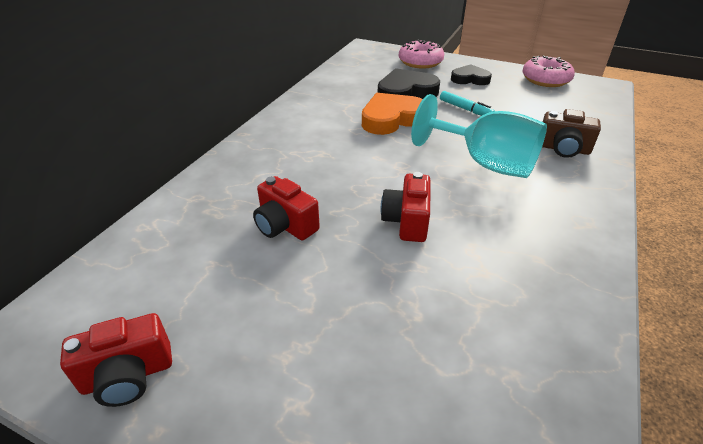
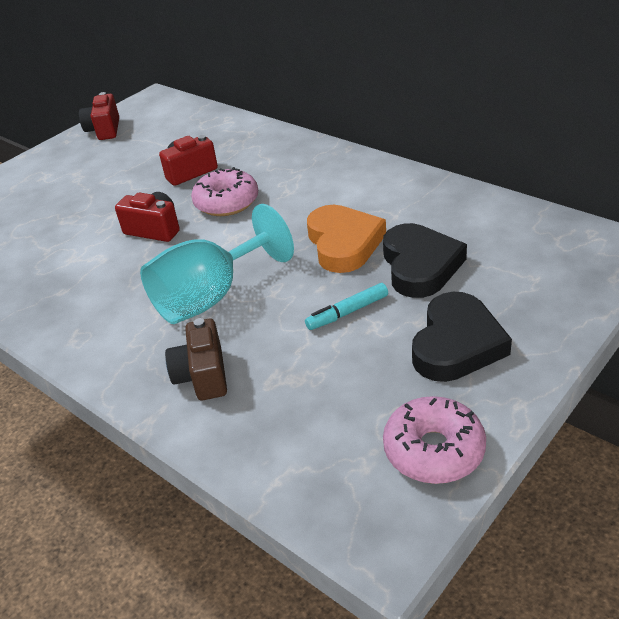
camera: 110 degrees right, 0 degrees up
pink donut [399,39,444,69] -> pink donut moved to [191,167,258,216]
black heart [451,64,492,85] -> black heart [412,292,512,382], size x1.56
brown camera [542,109,601,158] -> brown camera turned 45 degrees counterclockwise [165,318,227,400]

